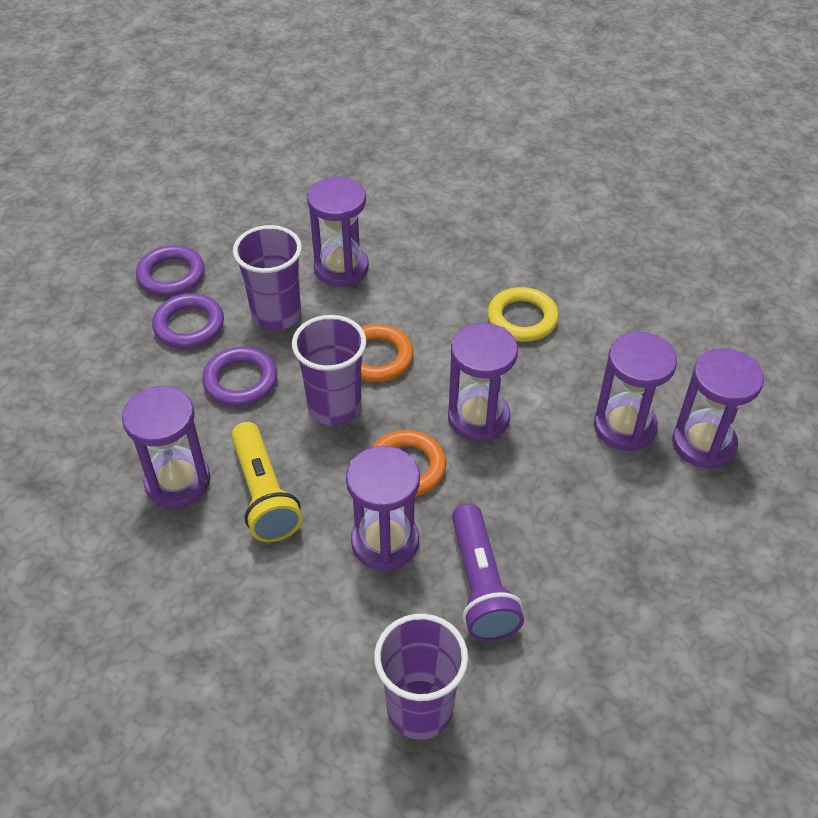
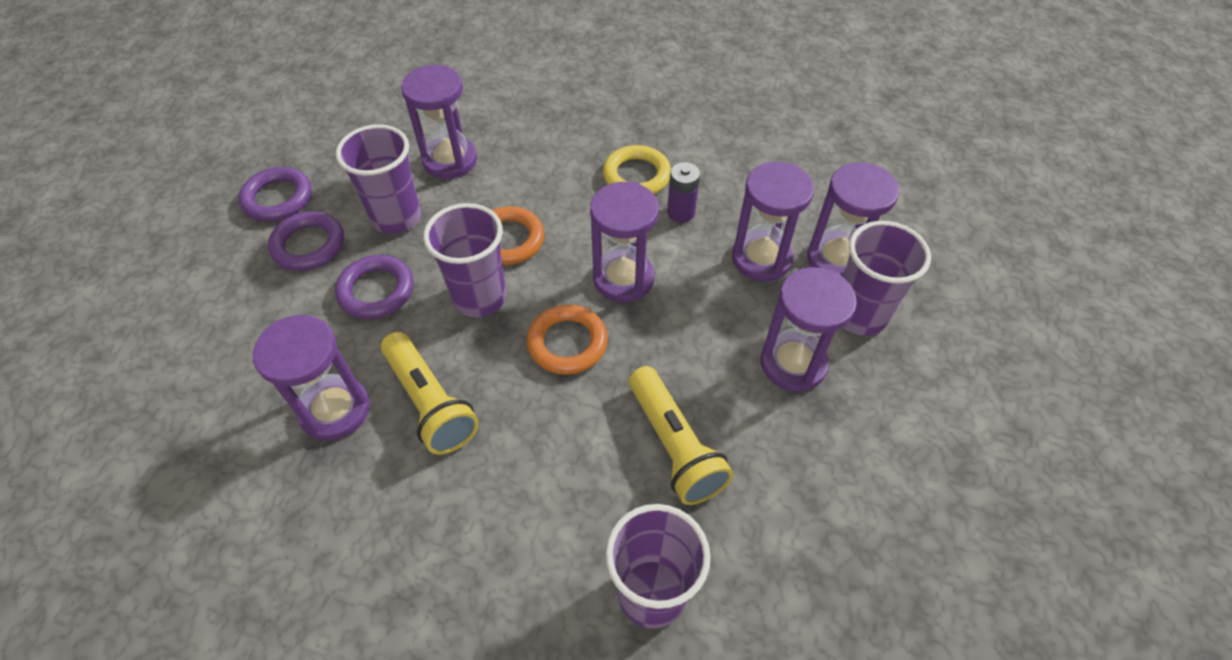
camera: 15 degrees left, 5 degrees up
purple hourglass [346,446,420,571] -> purple hourglass moved to [760,267,857,392]
purple flashlight [452,503,524,642] -> yellow flashlight [629,366,733,505]
none -> purple battery [667,162,700,223]
none -> purple cup [843,221,931,336]

